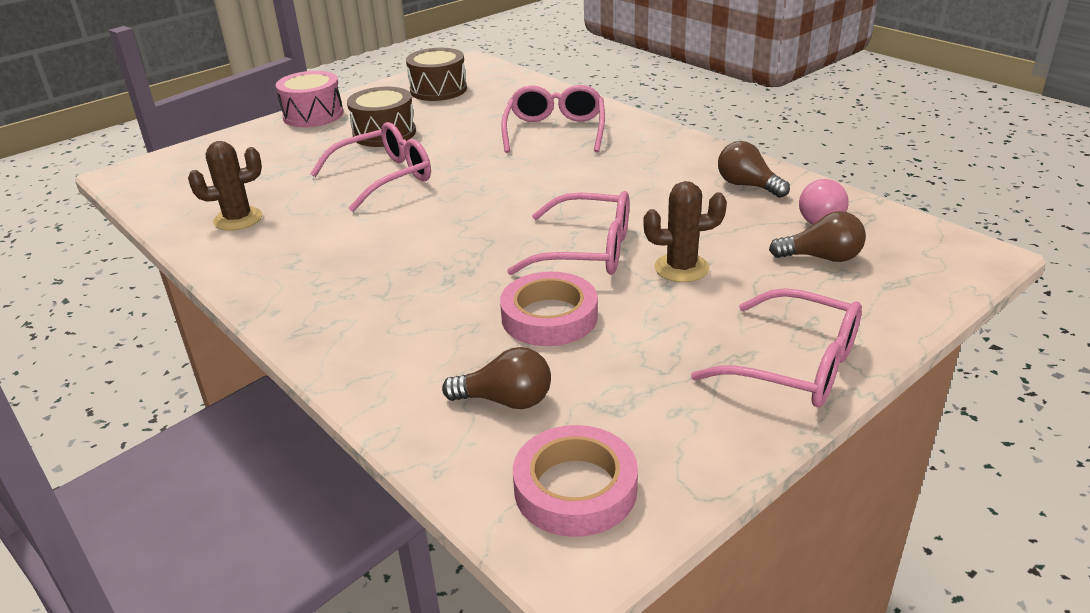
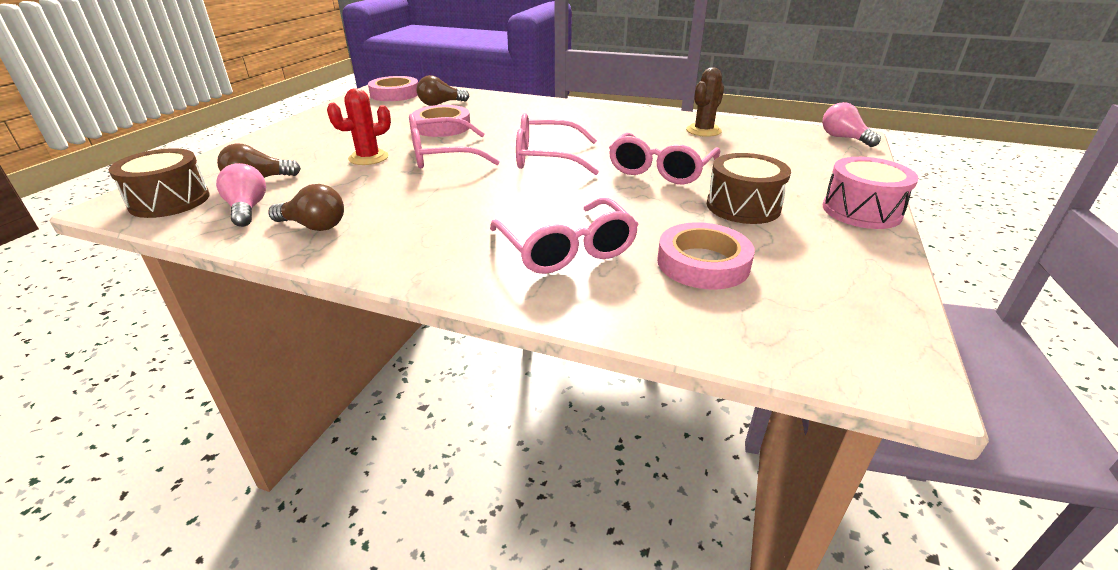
camera: 150 degrees right, 0 degrees up
brown drum [406,48,467,101] -> brown drum moved to [109,148,210,218]
brown cactus [643,181,727,282] -> red cactus [327,88,391,165]
pink glasses [691,288,862,407] -> pink glasses moved to [516,113,599,175]
none -> pink tape [657,222,755,290]
none -> pink light bulb [822,102,881,147]

